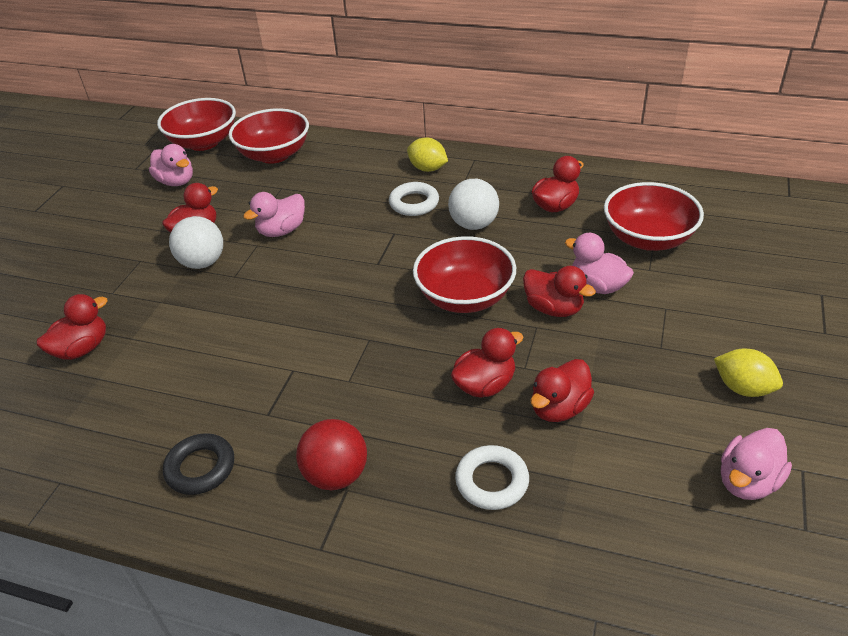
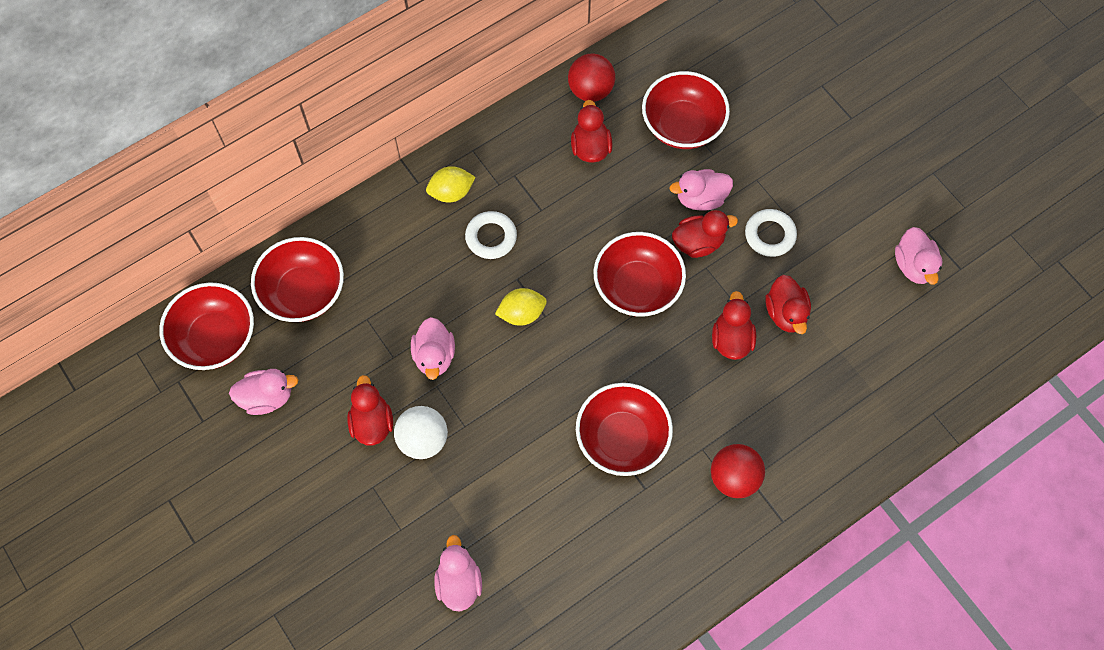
camera: 55 degrees left, 25 degrees up
red duck [37,294,108,360] -> pink duck [434,535,482,612]
black ring [163,433,234,495] -> none
white ball [448,179,499,230] -> none
white ring [455,445,529,510] -> white ring moved to [745,209,797,257]
yellow lemon [714,349,783,397] -> yellow lemon moved to [495,288,547,326]
none -> red ball [568,54,615,102]
none -> red bowl [576,383,673,476]

